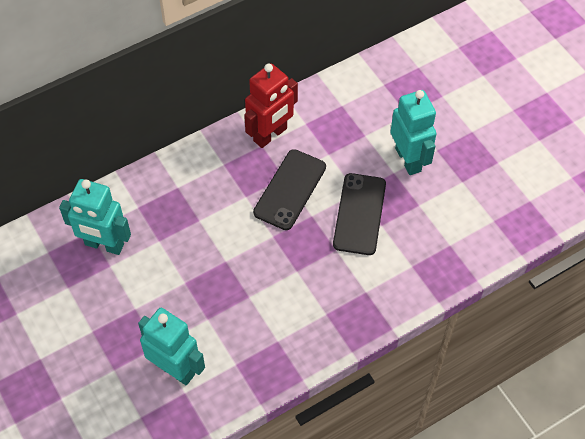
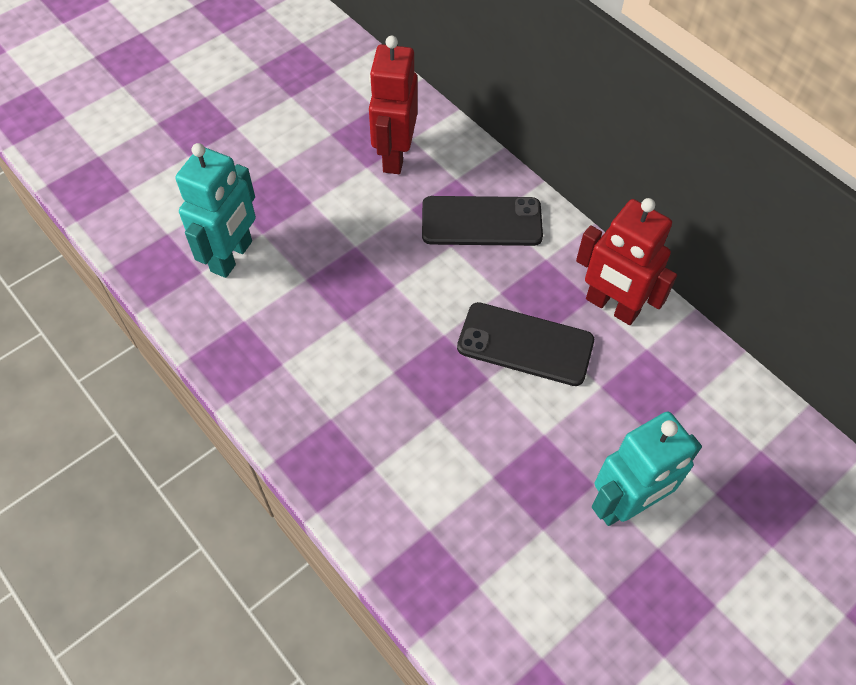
camera: 80 degrees right, 0 degrees up
turquoise robot [59,179,131,255] -> red robot [369,36,418,174]
black phone [333,173,386,255] -> black phone moved to [422,196,543,246]

